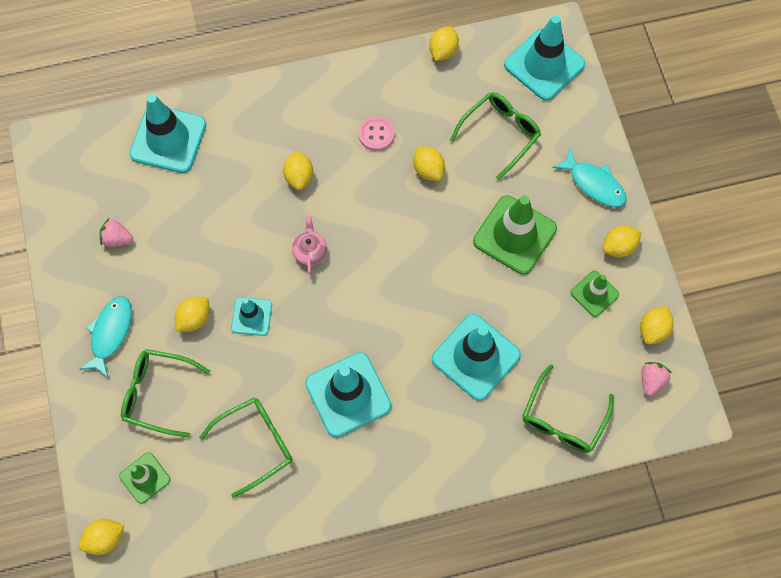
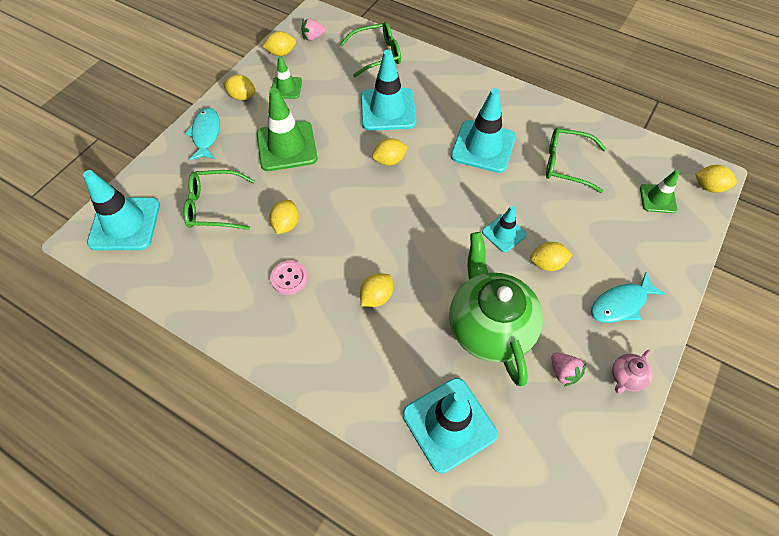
camera: 135 degrees left, 10 degrees down
green glasses [121,349,211,438] -> none
pink teapot [292,215,327,275] -> pink teapot moved to [612,350,653,394]
yellow lemon [429,27,459,61] -> yellow lemon moved to [372,138,408,166]
none -> green teapot [449,232,543,386]

